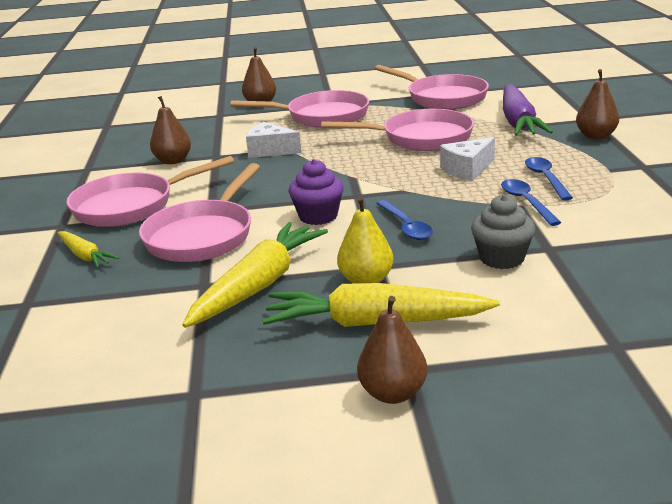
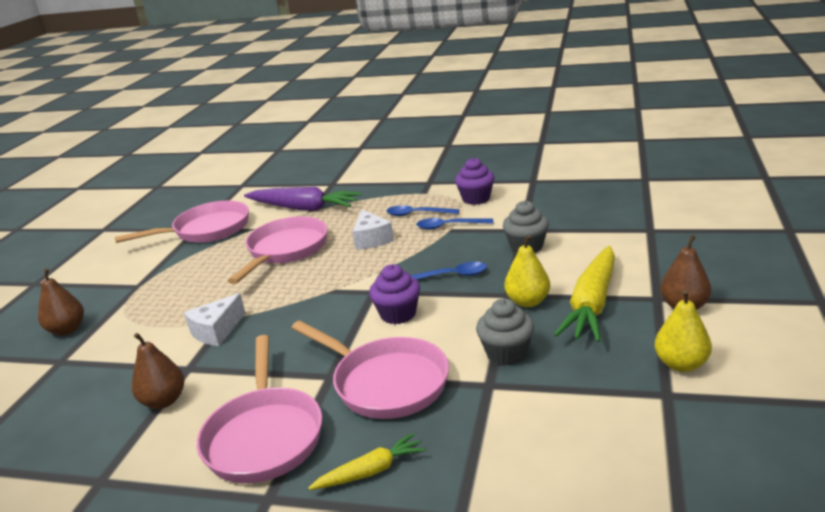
camera: 70 degrees left, 0 degrees up
yellow carrot [182,222,328,328] -> grey cupcake [476,299,534,365]
pink pan [230,90,369,128] -> none
brown pear [576,69,619,140] -> none
none -> purple cupcake [455,158,494,205]
none -> yellow pear [655,290,712,372]

